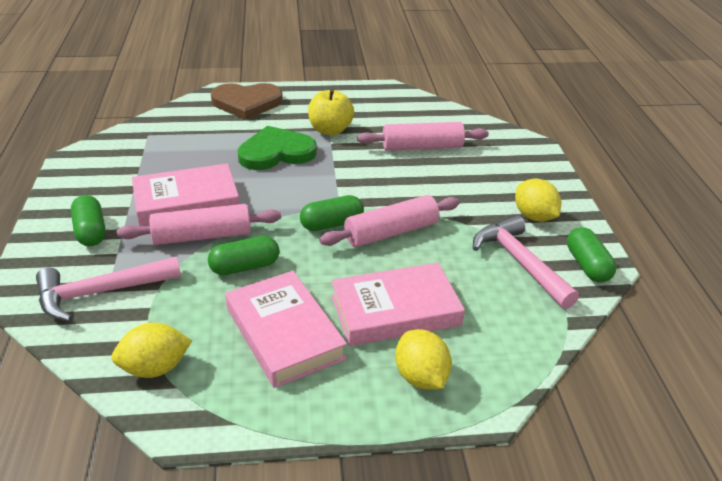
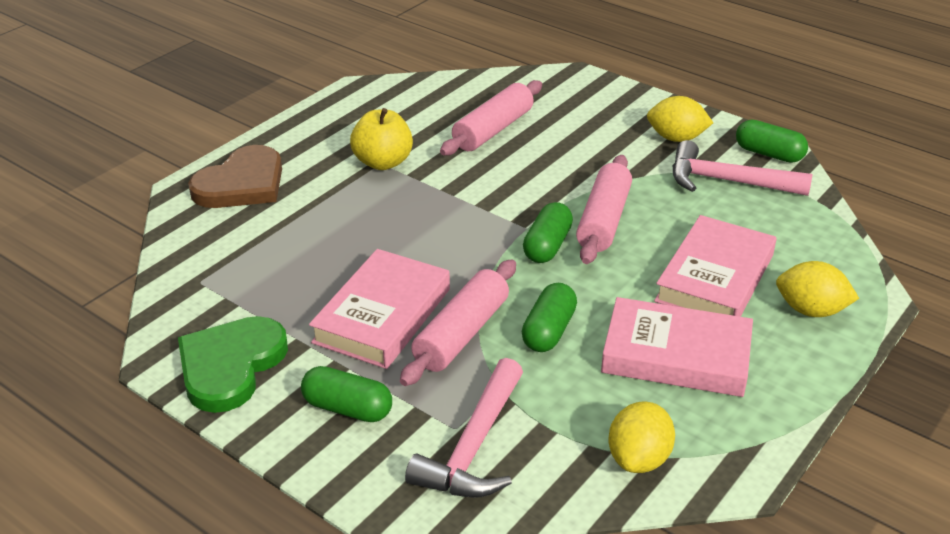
camera: 45 degrees left, 0 degrees up
green heart [238,126,317,170] -> green heart moved to [178,316,288,413]

